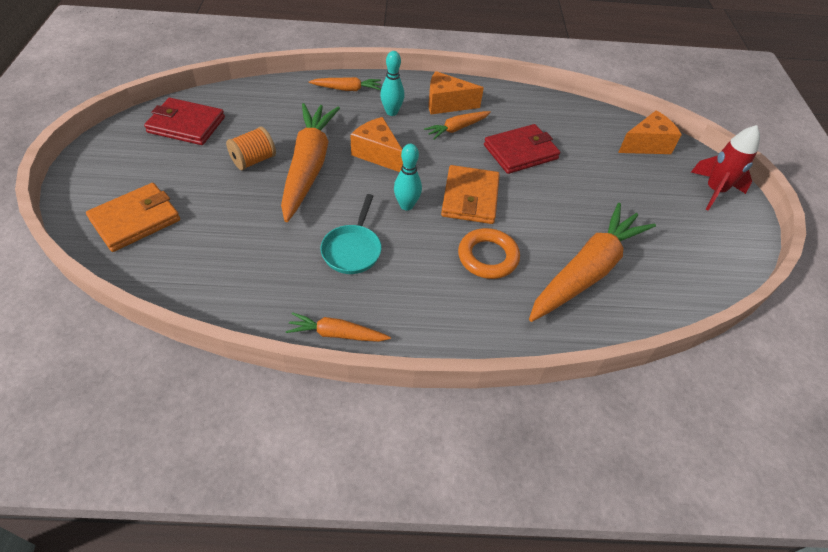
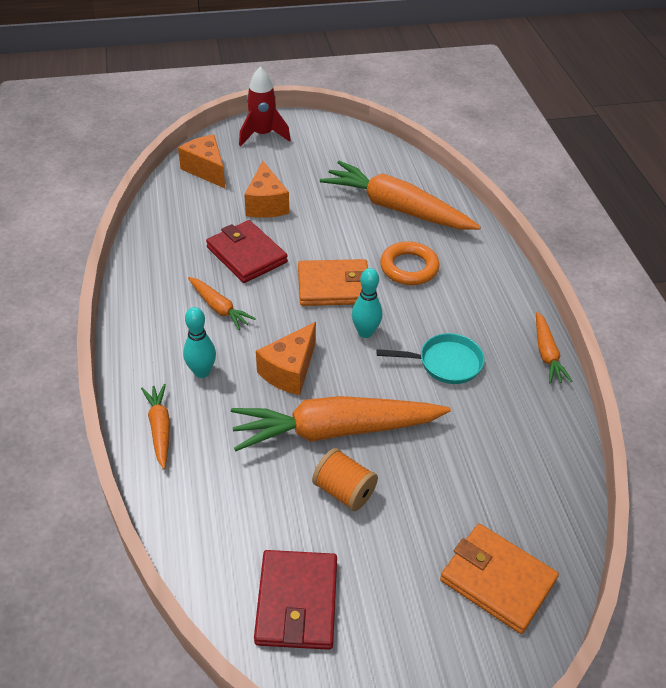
camera: 100 degrees left, 5 degrees down
orange cheese [428,71,484,114] -> orange cheese moved to [244,161,289,218]

